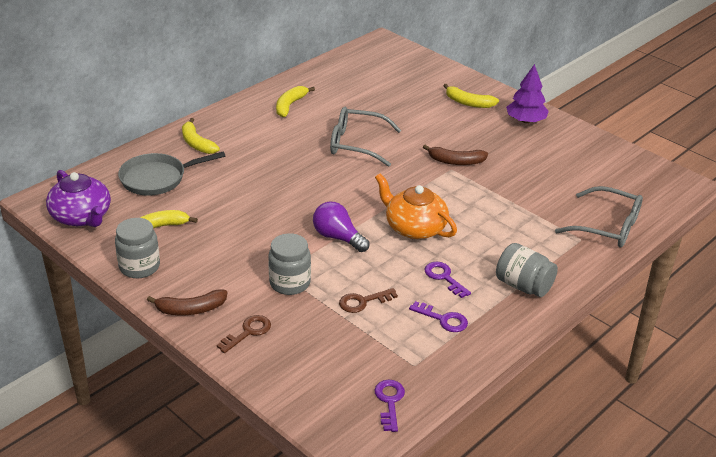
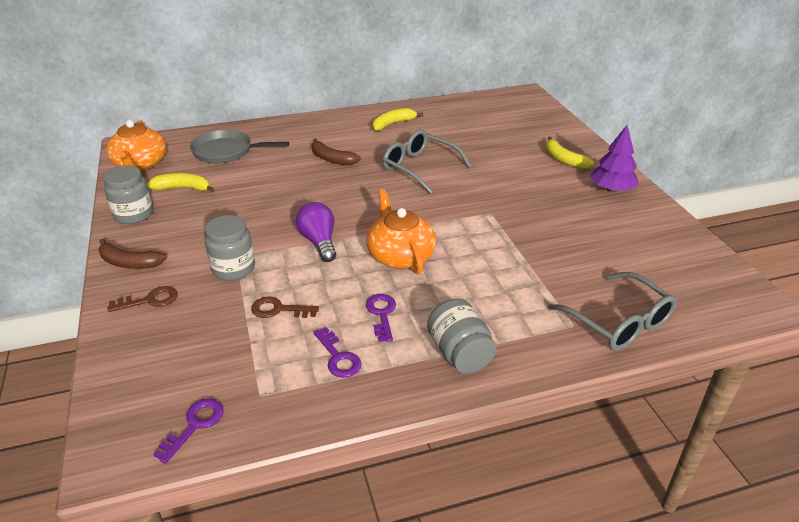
camera: 30 degrees right, 0 degrees up
purple teapot [46,170,111,227] -> orange teapot [106,120,166,171]
yellow banana [182,118,220,154] -> none
brown banana [423,145,488,165] -> brown banana moved to [312,138,361,165]

